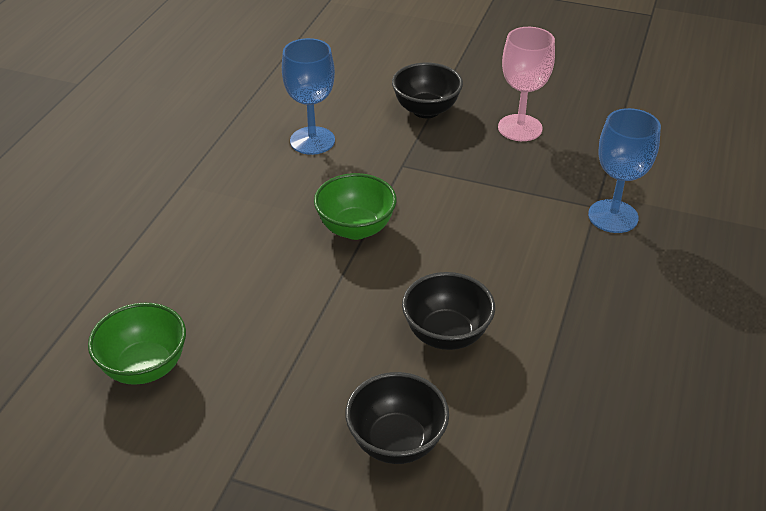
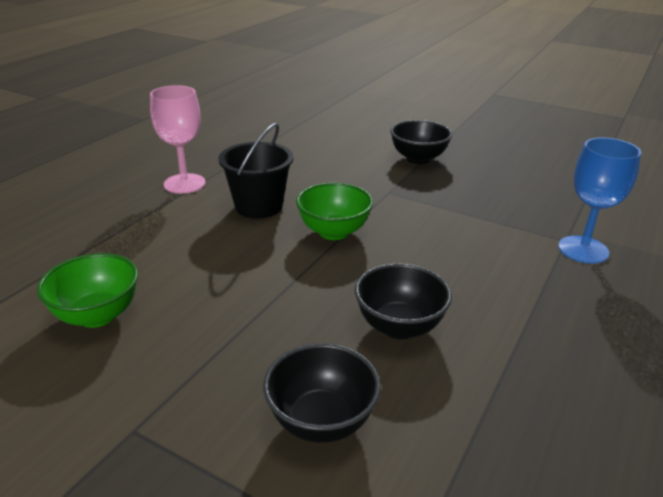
camera: 10 degrees right, 10 degrees down
blue goblet [282,38,335,155] -> none
pink goblet [498,27,555,141] -> pink goblet moved to [150,85,206,194]
none -> black bucket [218,123,293,219]

